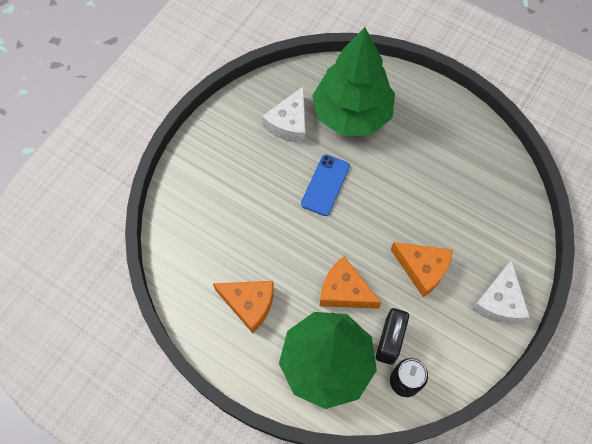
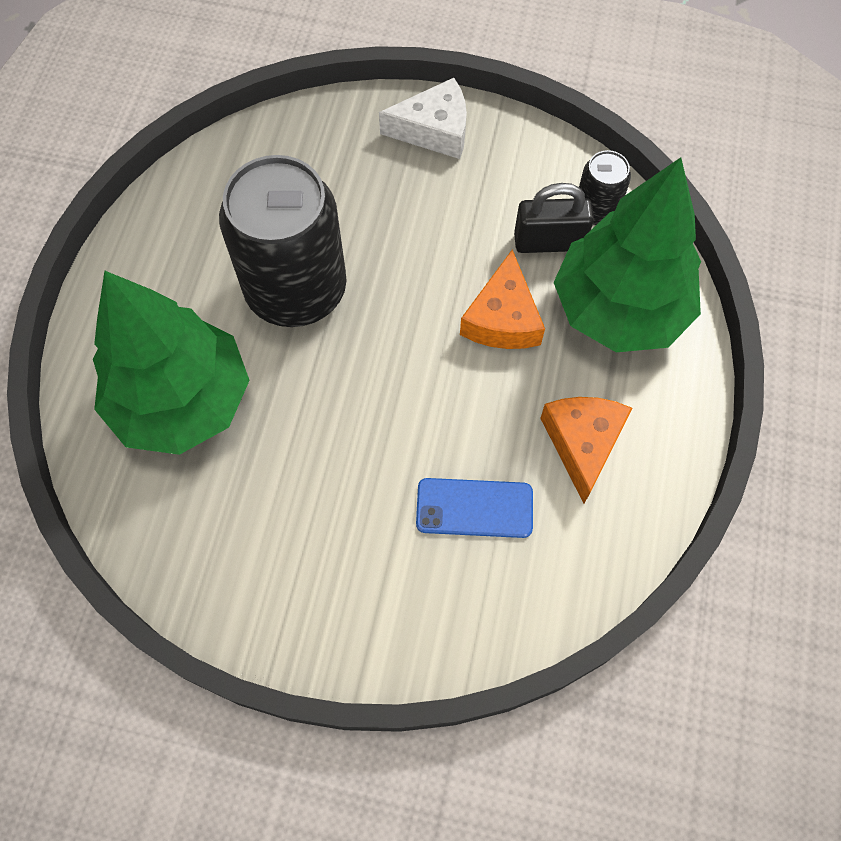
camera: 110 degrees left, 0 degrees up
white cheese [262,87,305,143] -> none
blue phone [301,155,350,216] -> blue phone moved to [416,478,533,538]
orange cheese [391,242,453,297] -> none
none -> black can [219,155,347,327]

